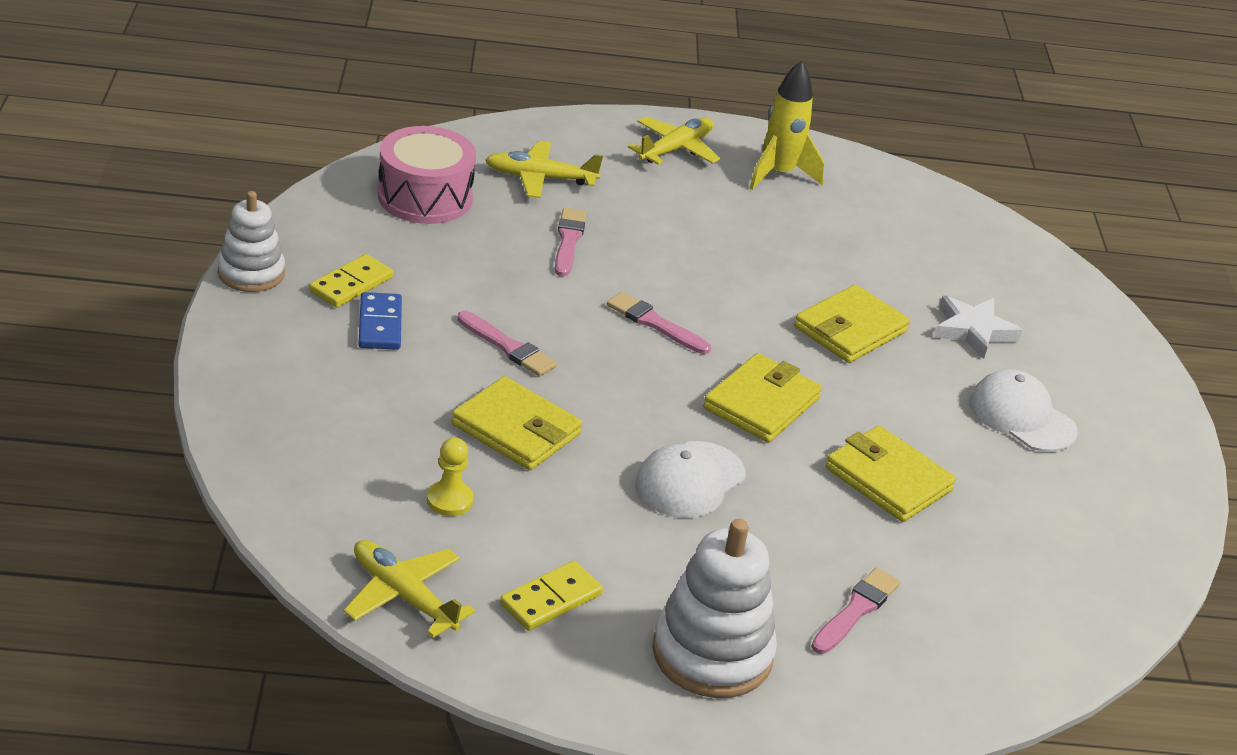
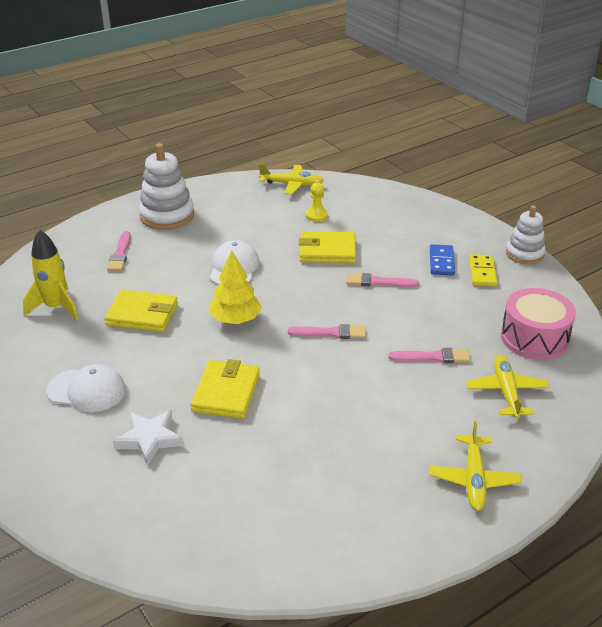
camera: 150 degrees right, 0 degrees up
blue domino [358,292,402,350] -> blue domino turned 45 degrees clockwise [430,244,455,276]
yellow plane [485,141,603,198] -> yellow plane turned 60 degrees counterclockwise [466,355,549,419]
yellow domino [500,561,603,631] -> none
pink brush [555,208,587,277] -> pink brush turned 60 degrees counterclockwise [388,348,471,363]
yellow wallet [703,353,822,442] -> yellow tree [209,250,262,324]
yellow rocket [749,61,824,190] -> yellow rocket moved to [23,230,79,321]

